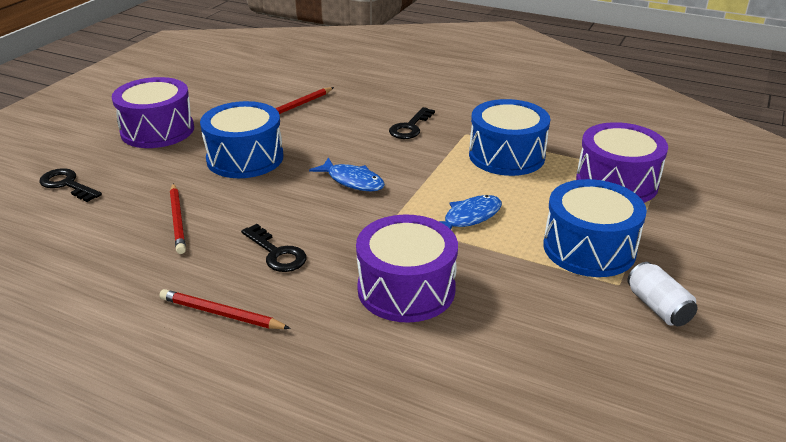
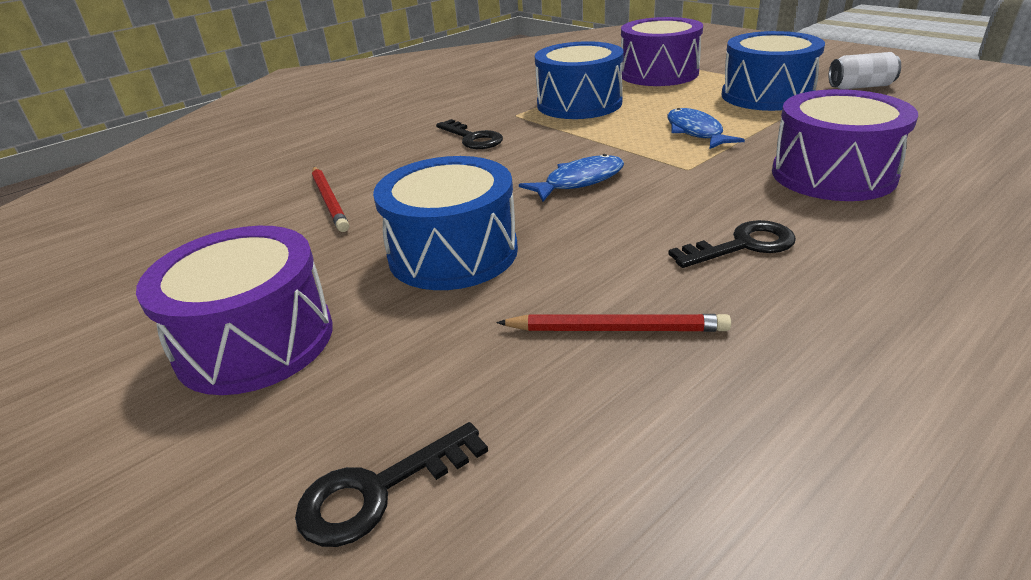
camera: 65 degrees left, 0 degrees up
red pencil [159,289,291,329] -> none

